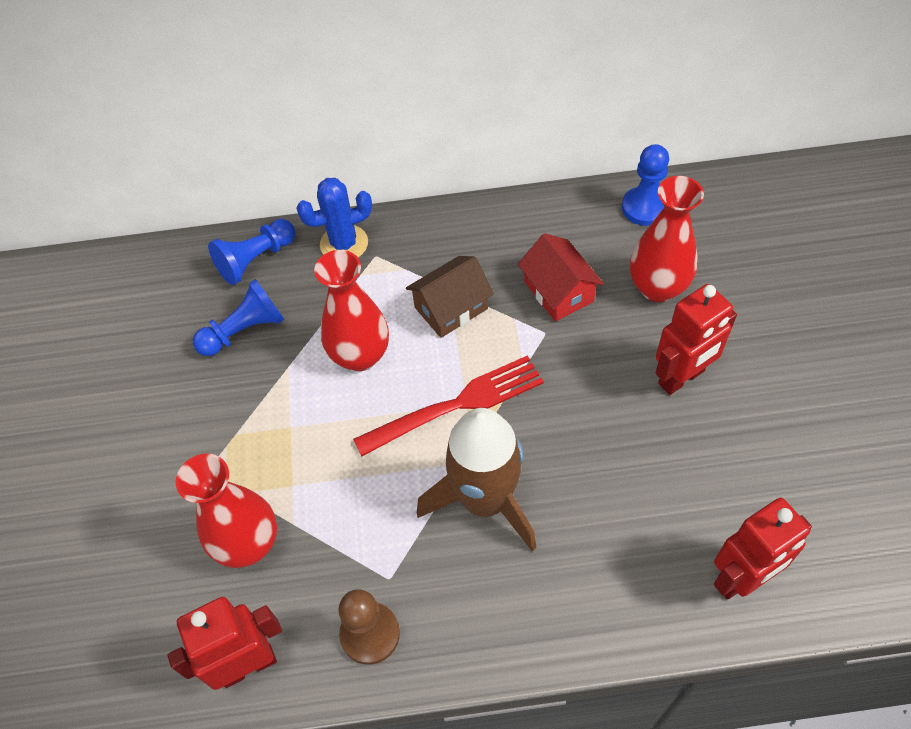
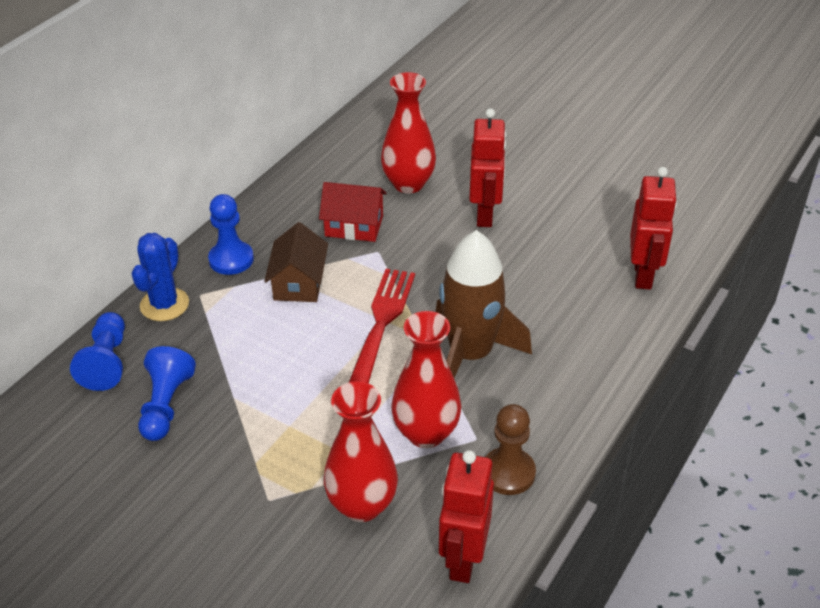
camera: 55 degrees left, 15 degrees down
red vase [314,250,389,371] -> red vase moved to [391,311,462,448]
blue pawn [622,144,669,226] -> blue pawn moved to [208,194,254,275]

